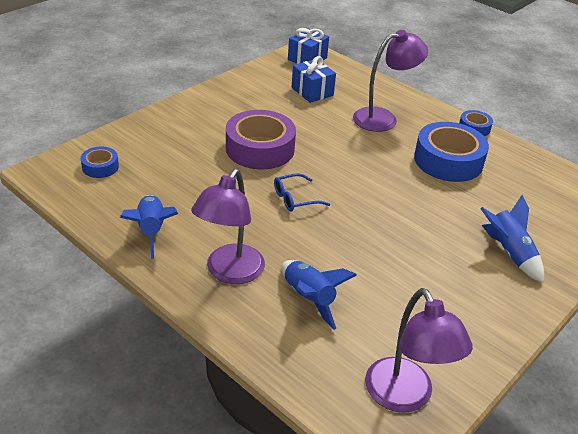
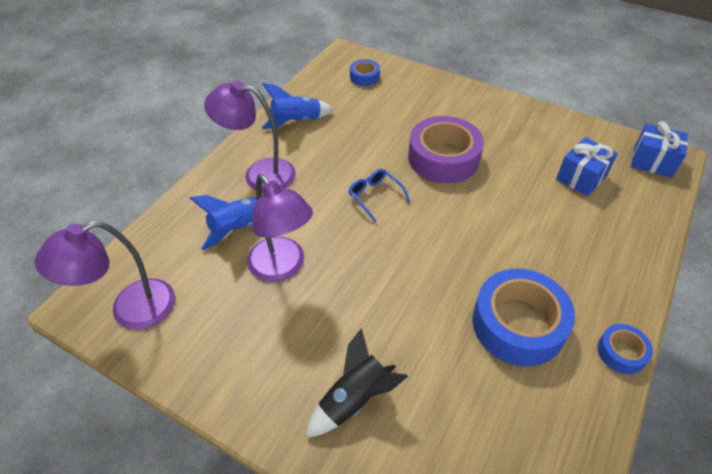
camera: 80 degrees right, 10 degrees up
purple lamp [353,30,428,132] -> purple lamp moved to [247,174,313,282]
blue rocket [480,195,544,283] -> black rocket [305,328,408,437]

